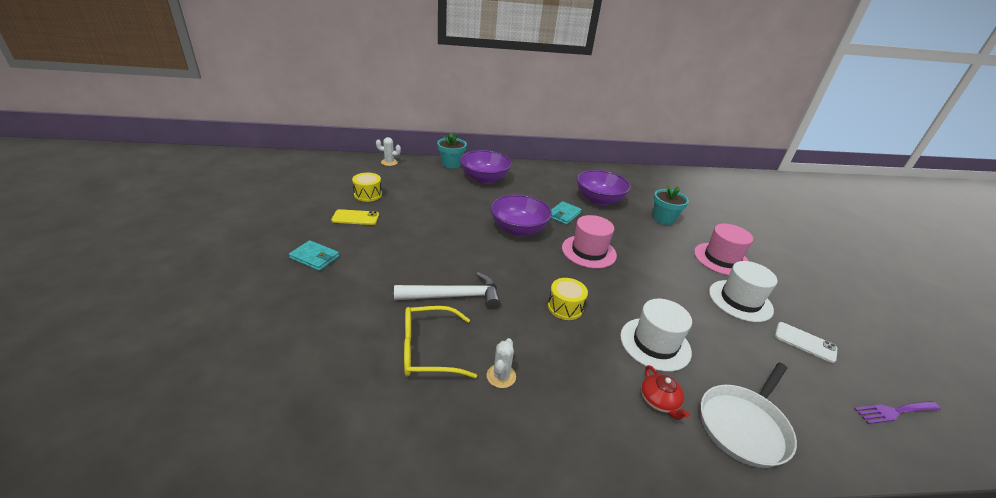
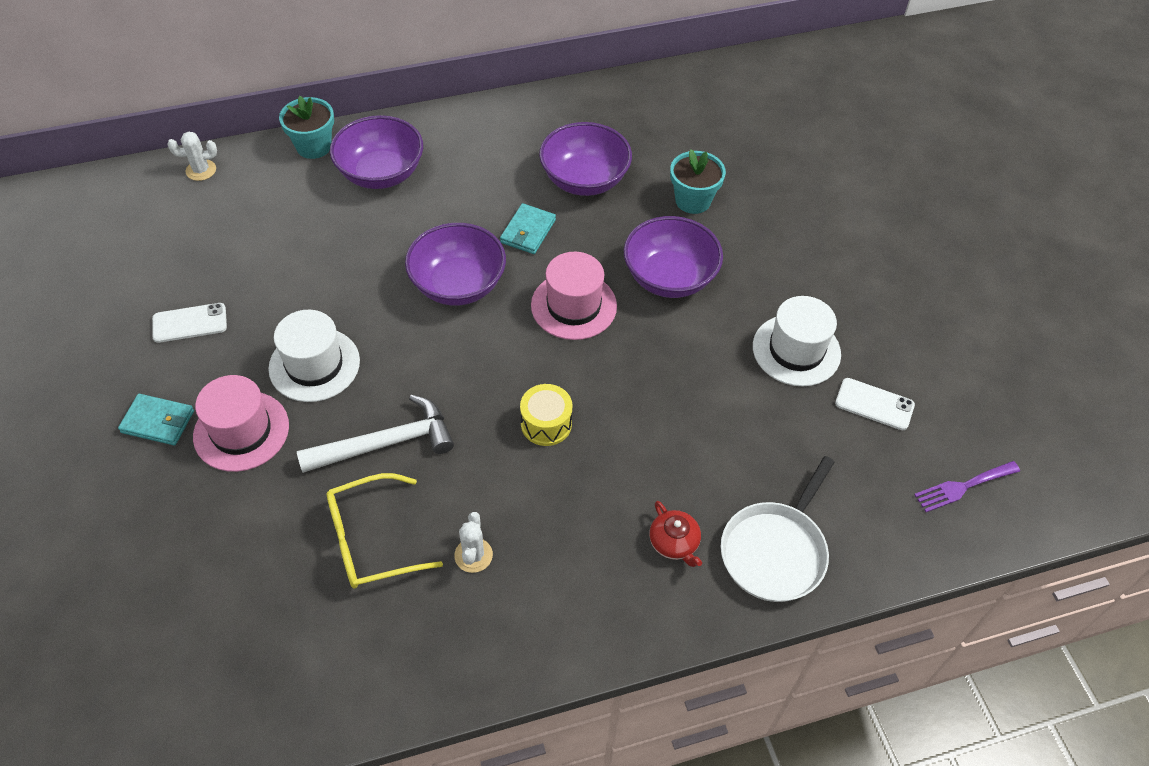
camera: 10 degrees left, 20 degrees up
yellow phone [331,209,379,225] -> white phone [152,303,227,343]
yellow drum [352,173,382,202] -> none
white hat [620,299,692,372] -> white hat moved to [268,310,360,402]
pink hat [694,224,753,275] -> pink hat moved to [193,375,289,472]
none -> purple bowl [624,216,723,298]

